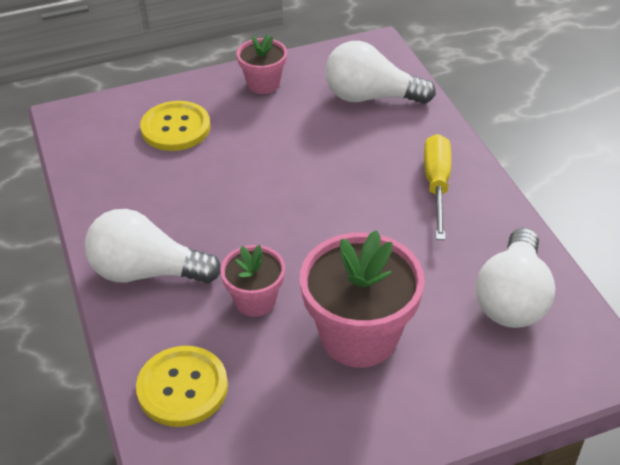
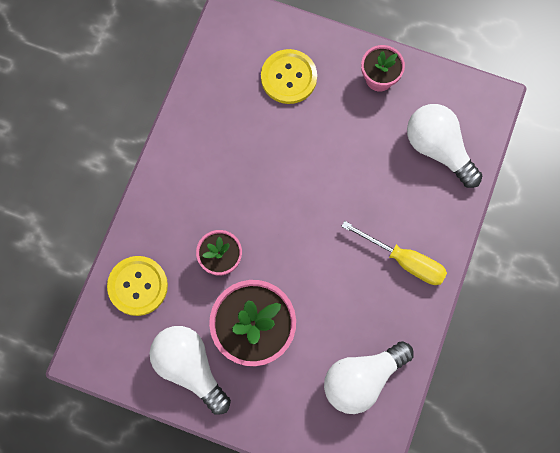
camera: 40 degrees right, 30 degrees up
white light bulb [84,209,221,283] -> white light bulb moved to [150,326,231,414]
yellow screwdriver [424,134,451,240] -> yellow screwdriver turned 75 degrees clockwise [341,221,447,285]

